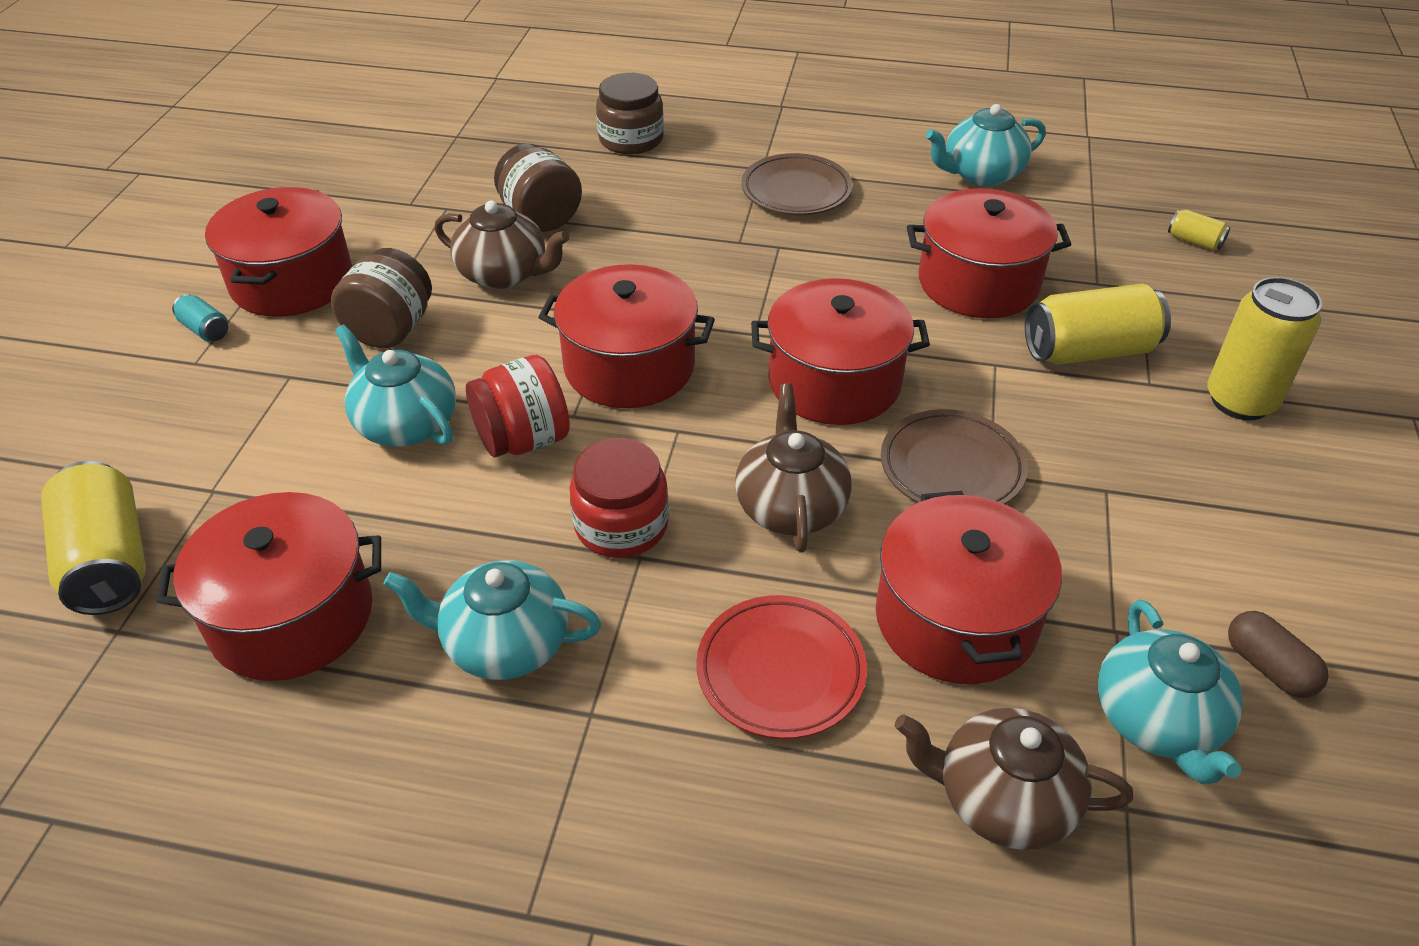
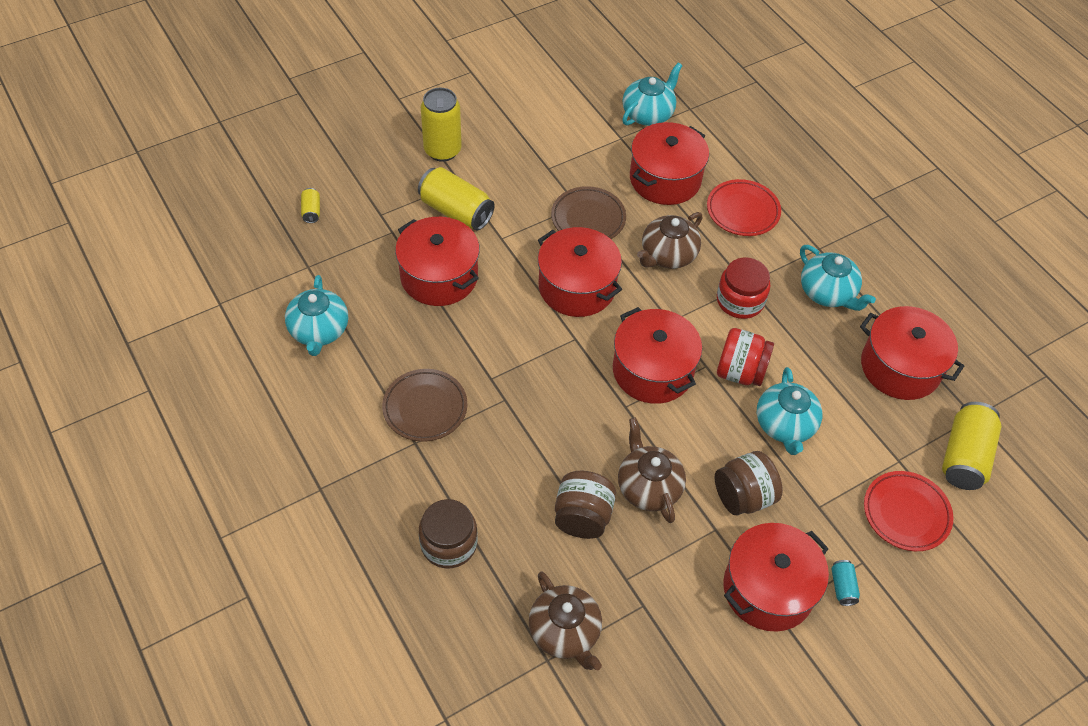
camera: 135 degrees left, 10 degrees up
brown teapot [895,708,1133,850] -> brown teapot moved to [529,571,602,670]
turquoise teapot [926,104,1046,186] -> turquoise teapot turned 60 degrees clockwise [285,275,348,356]
brown capsule [1228,611,1329,698] -> none
none -> red plate [864,471,954,551]

